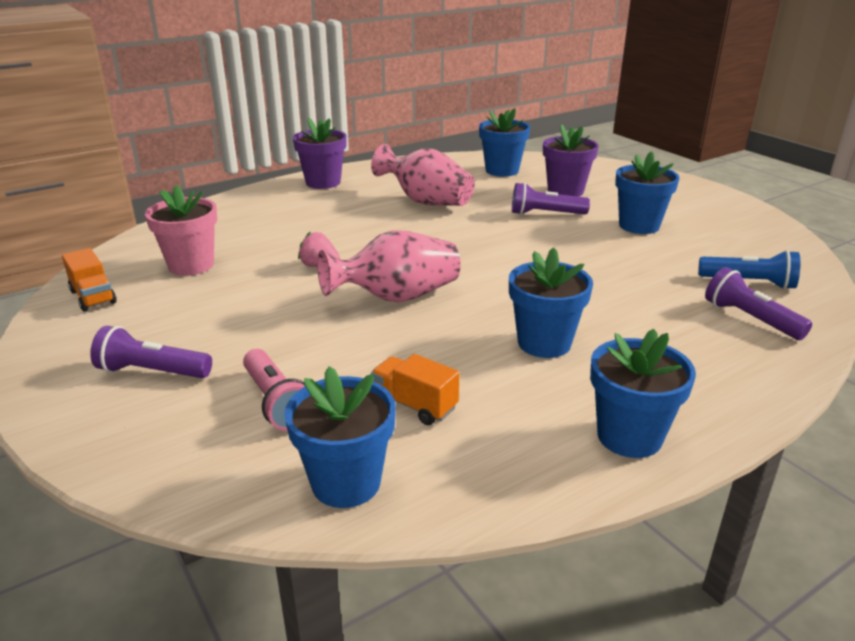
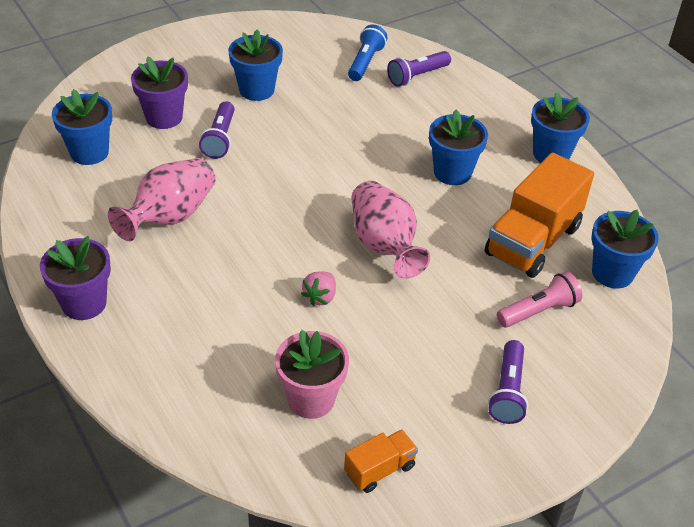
camera: 90 degrees left, 15 degrees up
orange truck [371,354,459,425] -> orange truck [485,153,594,278], size x2.05

